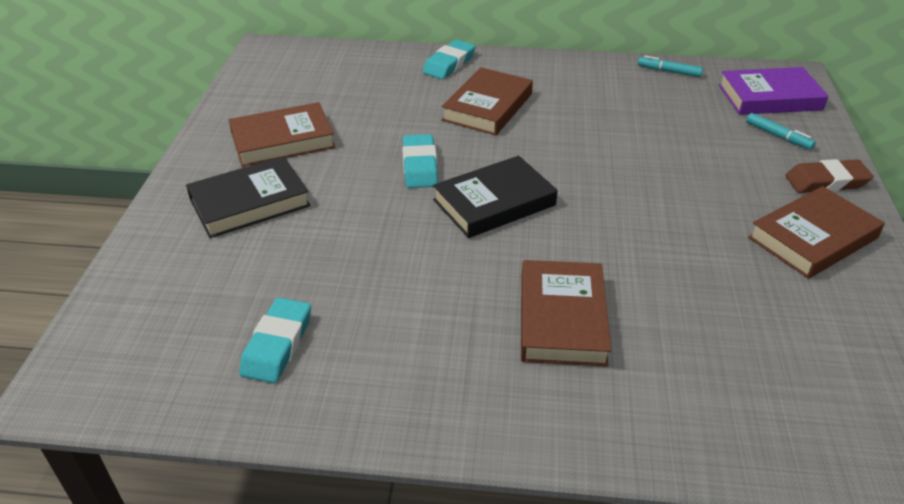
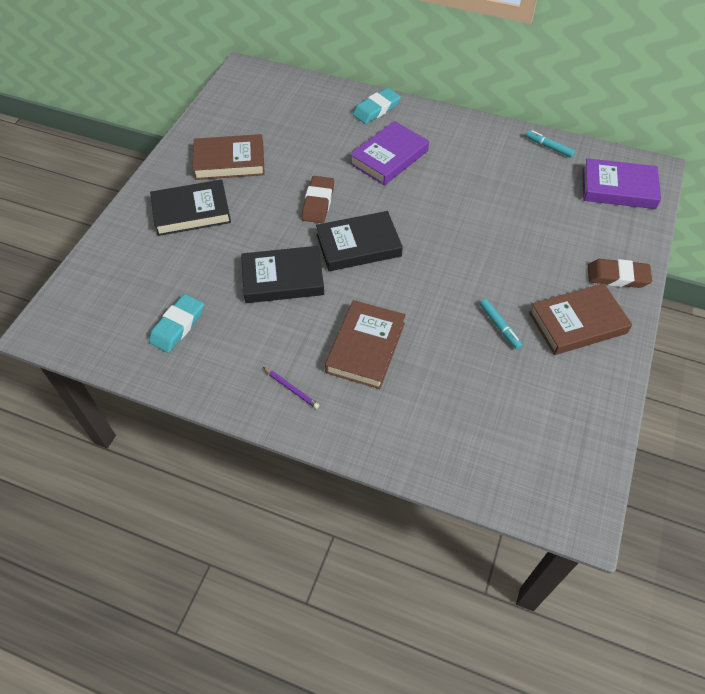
camera: 15 degrees right, 15 degrees up
turquoise eraser [402,134,438,188] -> brown eraser [302,176,334,223]
brown book [441,67,533,135] -> purple book [350,121,429,186]
turquoise marker [746,113,816,150] -> turquoise marker moved to [480,299,522,349]
none -> black book [241,246,324,303]
none -> purple pencil [263,367,319,409]

